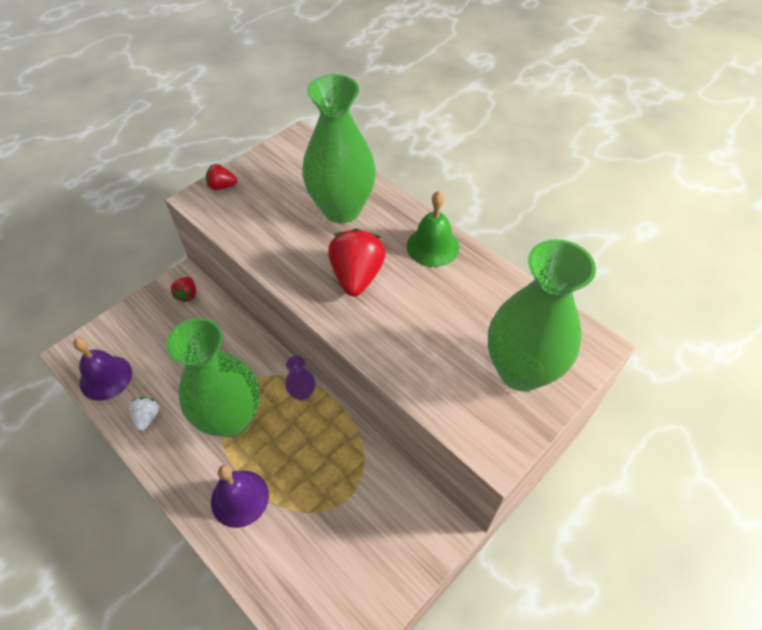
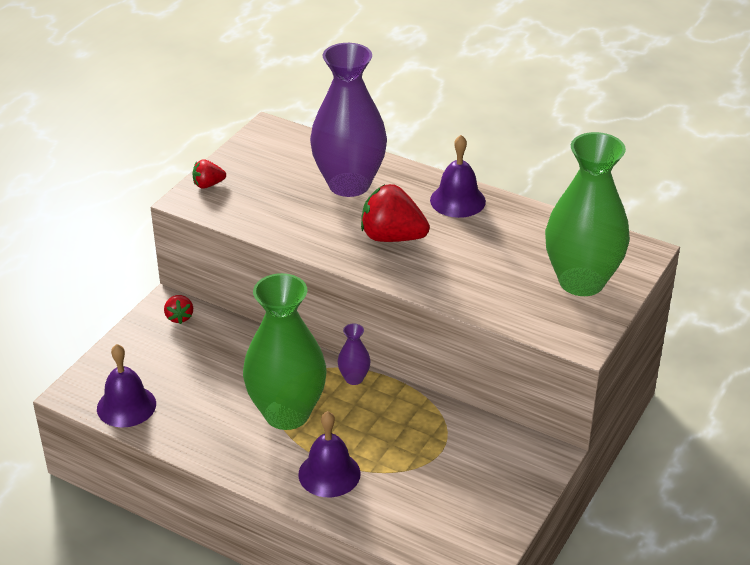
camera: 15 degrees left, 15 degrees down
white strawberry [129,397,159,431] -> none
green vase [302,74,376,223] -> purple vase [310,43,387,197]
red strawberry [328,228,386,296] -> red strawberry turned 60 degrees counterclockwise [361,184,430,242]
green bell [407,191,459,267] -> purple bell [430,135,486,218]

